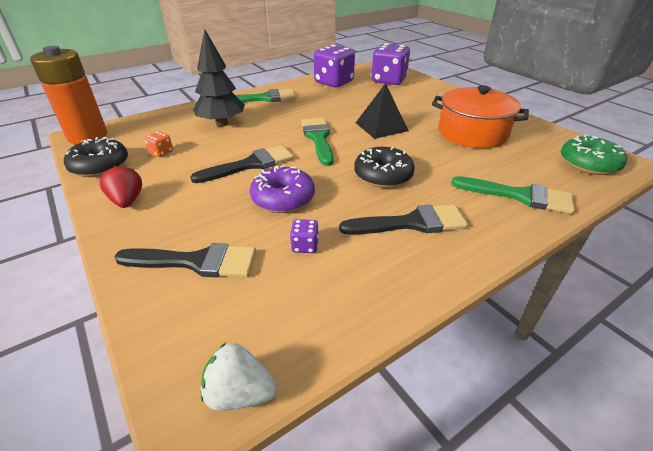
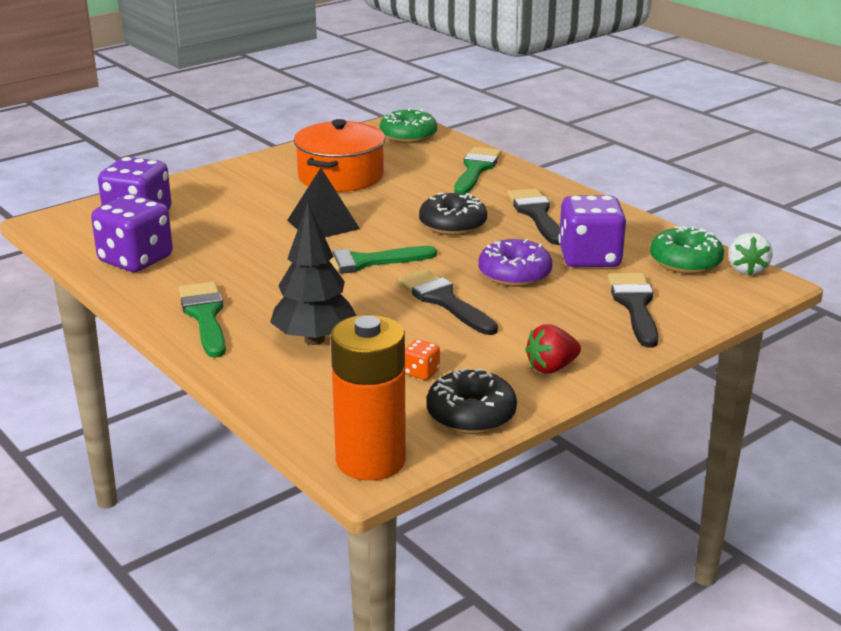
camera: 95 degrees left, 10 degrees down
purple dice [290,219,319,253] -> purple dice [558,195,627,267], size x2.33
none -> green donut [650,226,724,274]

